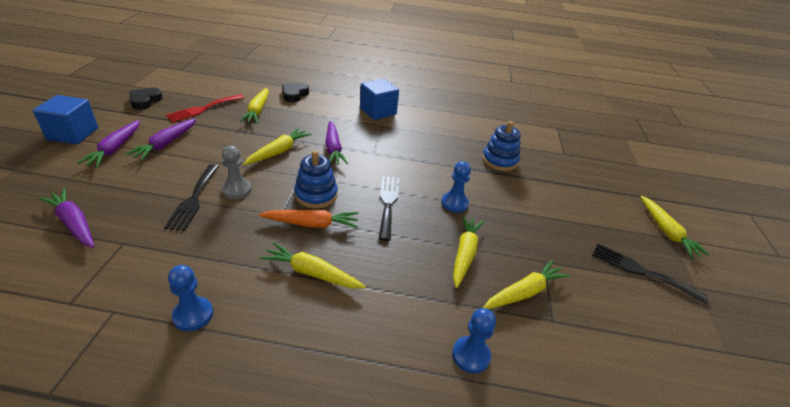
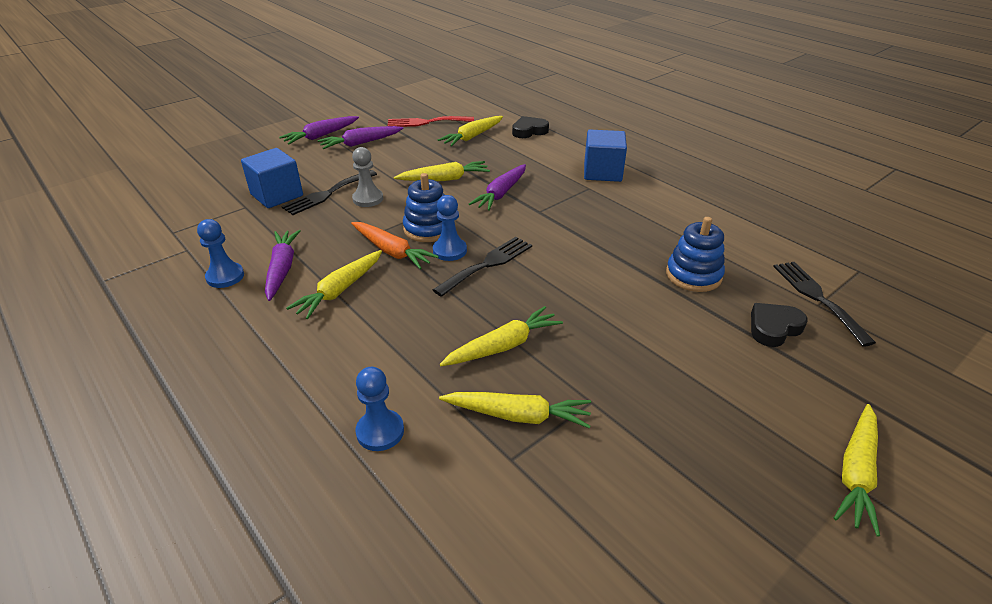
camera: 45 degrees right, 0 degrees up
blue cube [33,95,98,144] -> blue cube moved to [241,148,303,208]
purple carrot [39,188,94,248] -> purple carrot moved to [265,230,301,301]
black heart [130,88,163,110] -> black heart moved to [751,303,808,347]
yellow carrot [260,242,366,288] -> yellow carrot turned 120 degrees counterclockwise [286,250,382,319]
blue pawn [441,161,471,213] -> blue pawn moved to [433,195,467,261]
black fork [593,244,708,304] -> black fork moved to [773,262,876,347]

